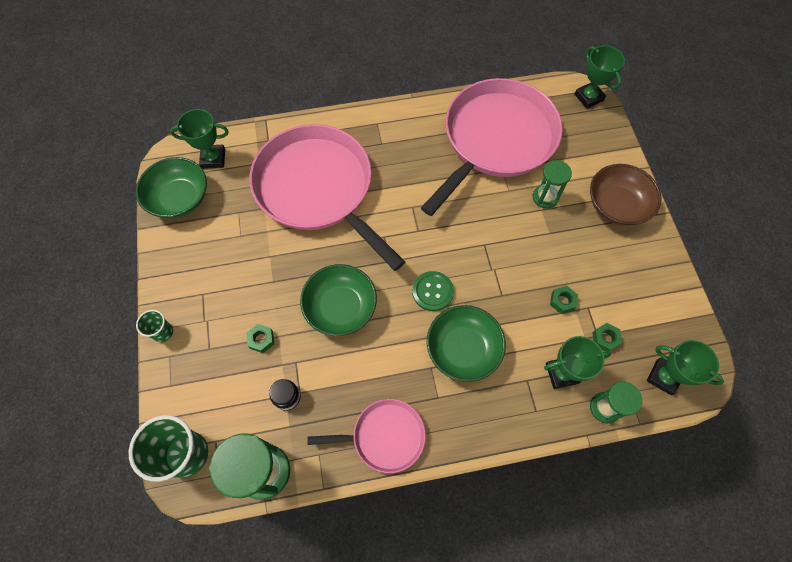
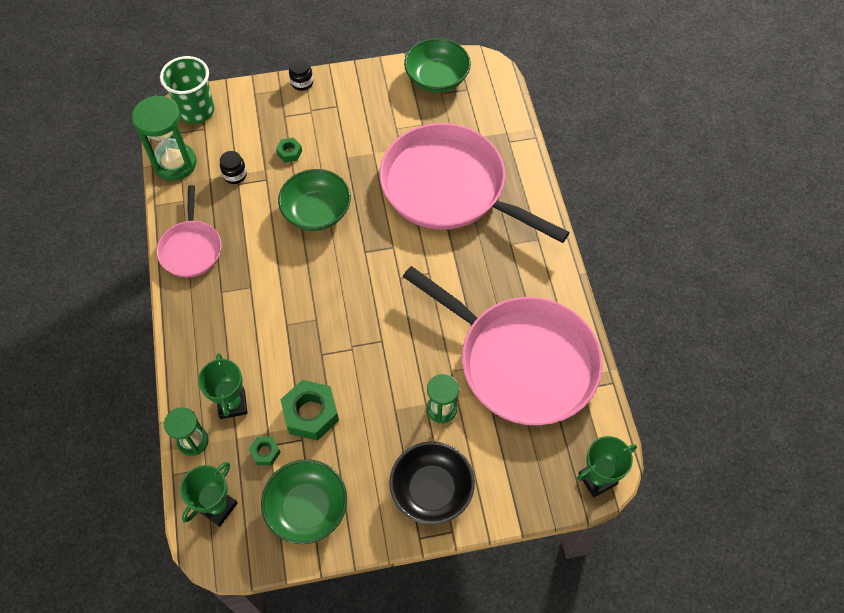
camera: 90 degrees right, 5 degrees down
green cup [136,310,173,342] -> black jar [289,58,313,91]
green trophy [170,109,229,169] -> none
pink pan [250,124,405,271] -> pink pan turned 105 degrees counterclockwise [380,123,570,243]
green button [412,271,454,311] -> none
green bowl [427,305,506,382] -> green bowl moved to [261,459,347,544]
green nut [550,286,578,314] -> green nut [280,380,339,441], size x1.98
brown bowl [590,164,662,226] -> black bowl [389,441,475,525]

